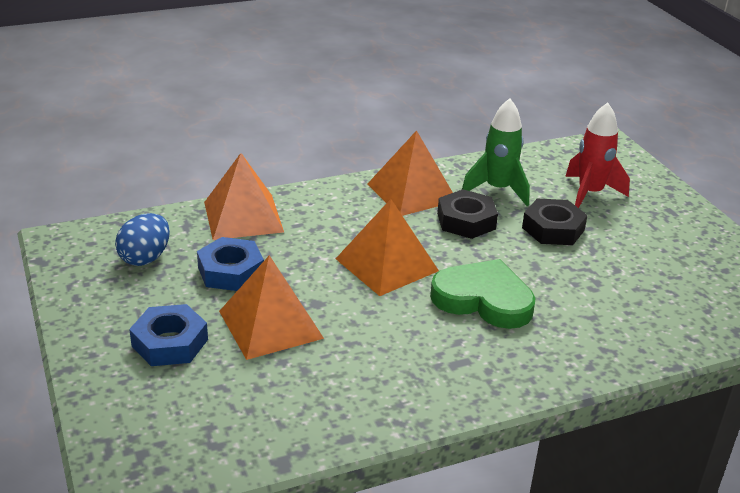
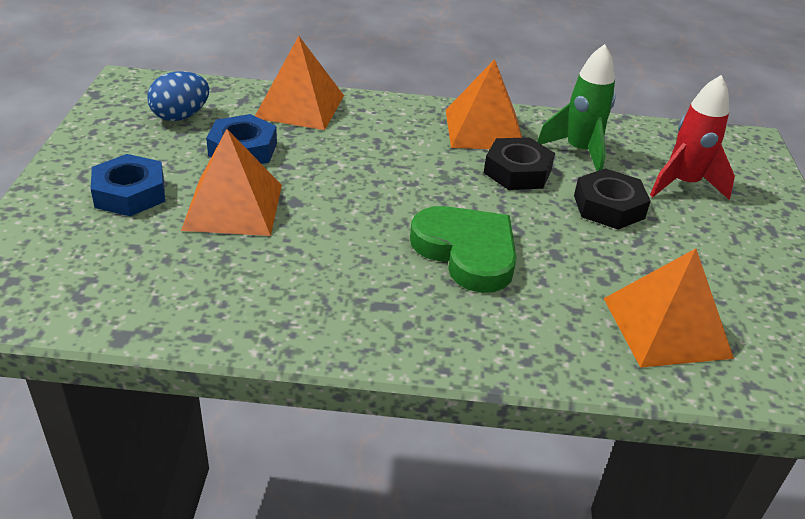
camera: 25 degrees right, 5 degrees up
orange pyramid [336,199,439,296] -> orange pyramid moved to [603,248,734,368]

